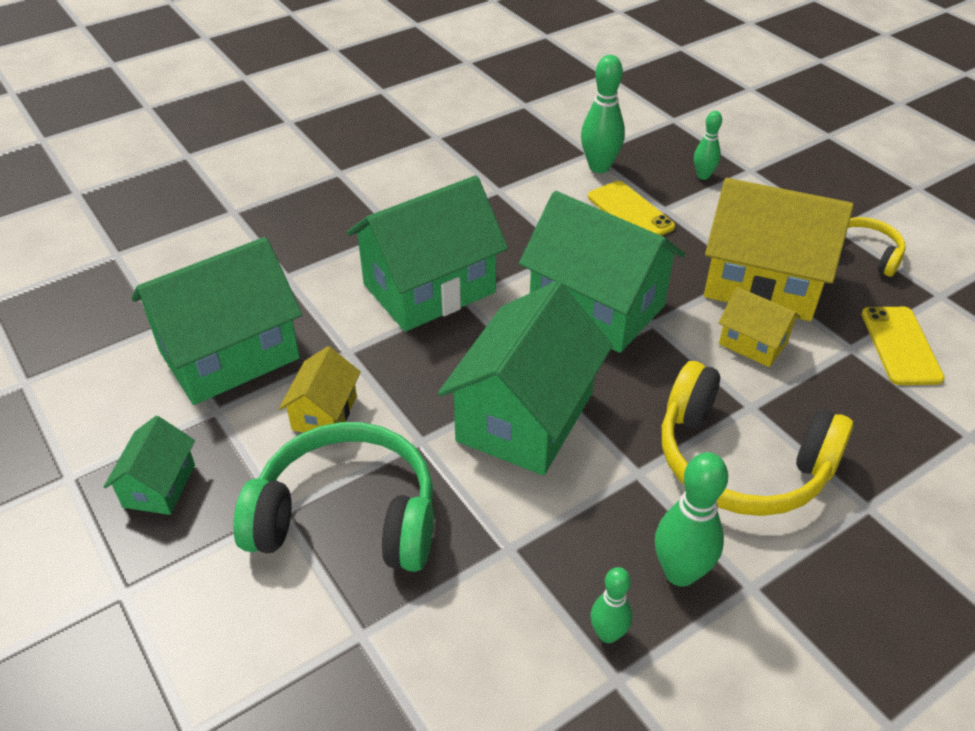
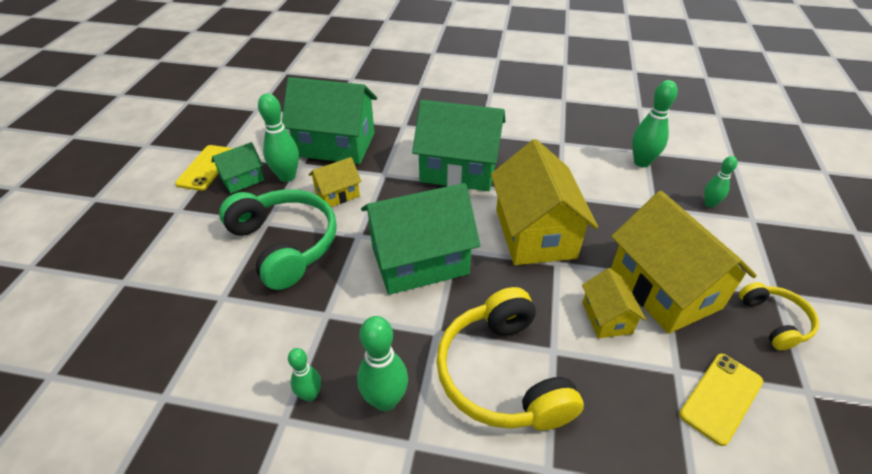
camera: 45 degrees right, 0 degrees up
green house [519,191,685,353] -> yellow house [491,139,598,265]
yellow phone [588,181,675,236] -> yellow phone moved to [175,145,233,191]
none -> green bowling pin [258,93,299,182]

